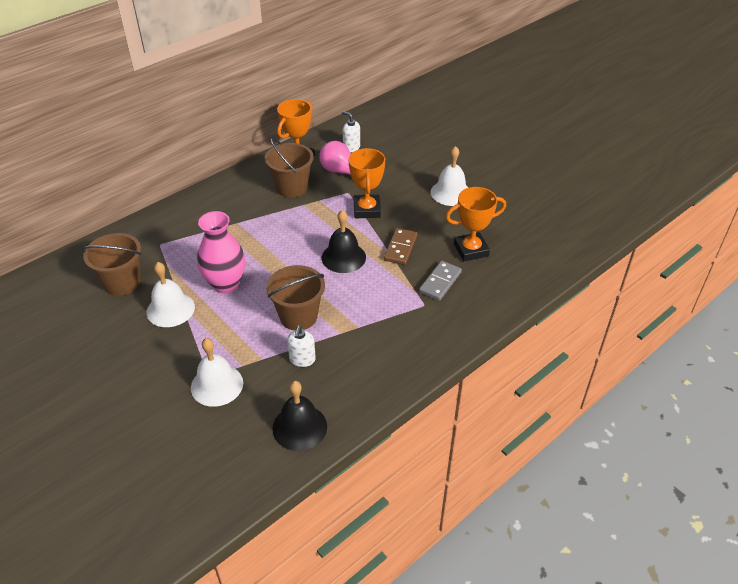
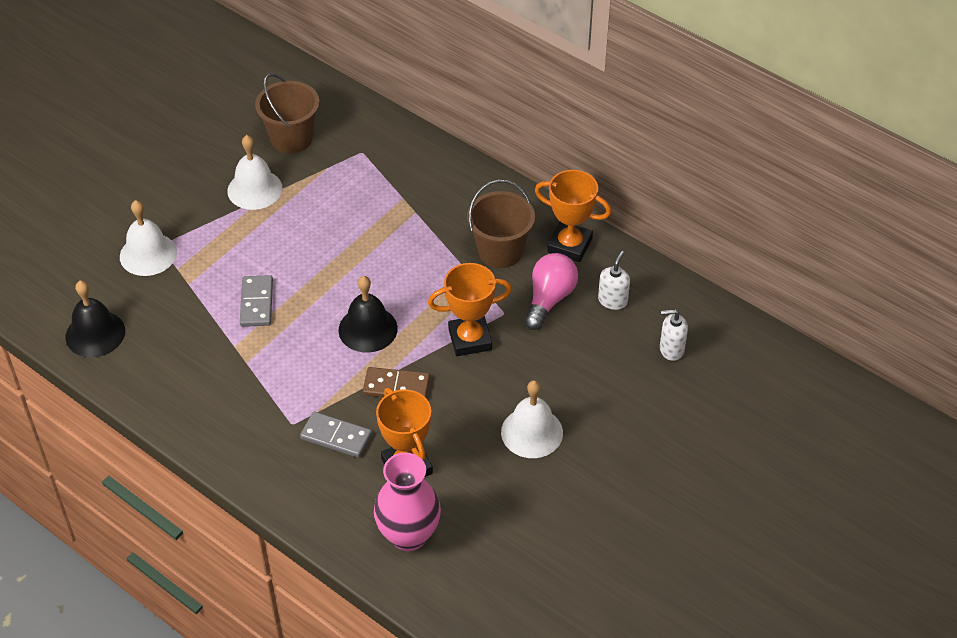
camera: 80 degrees right, 5 degrees up
pink vase [197,211,245,293] -> pink vase moved to [374,452,441,551]
brown bucket [266,265,325,330] -> grey domino [240,275,273,327]
white soap dispenser [287,325,316,367] -> white soap dispenser moved to [660,309,688,361]

